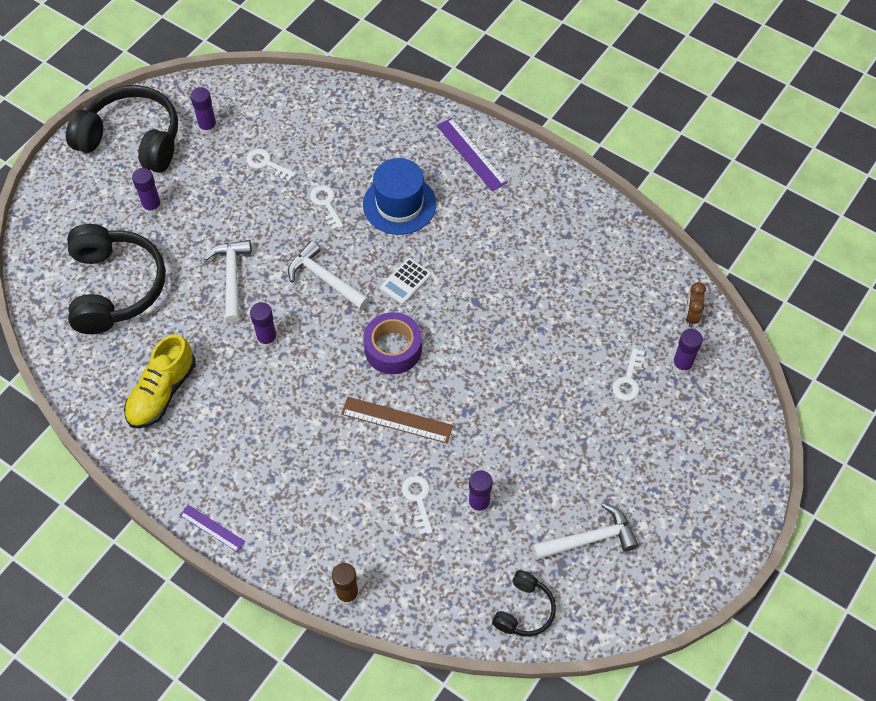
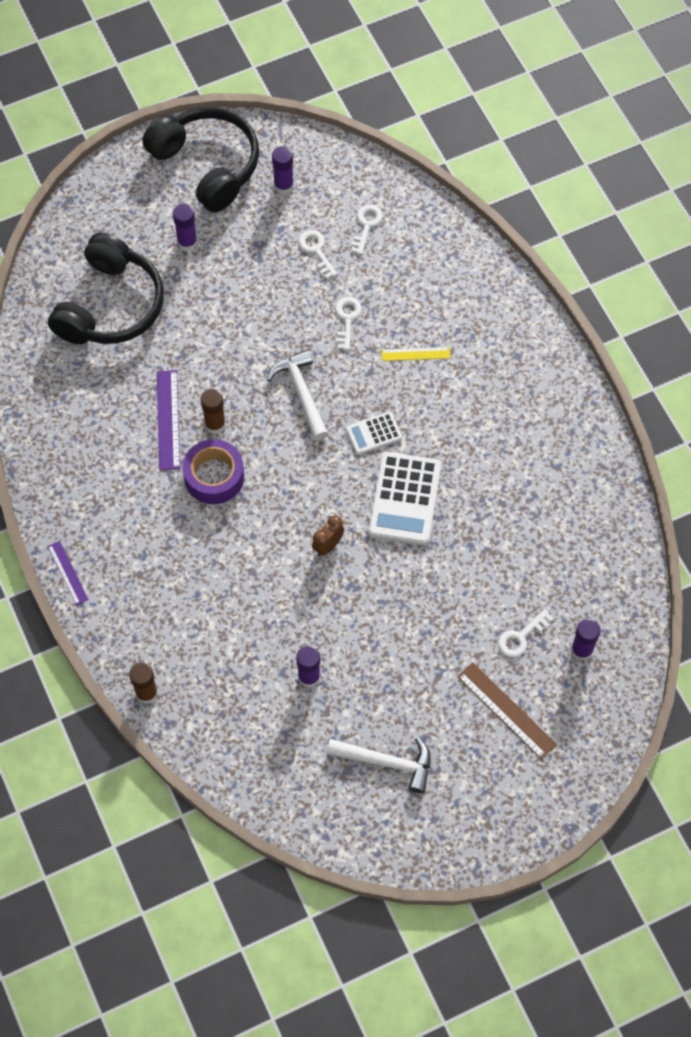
camera: 30 degrees right, 5 degrees up
yellow shoe [124,334,196,428] -> none
white hammer [204,240,252,323] -> none
purple glue stick [250,302,277,348] -> brown glue stick [201,389,226,434]
brown ruler [341,397,453,443] -> brown ruler moved to [457,662,557,759]
blue hat [363,158,436,235] -> yellow ruler [382,347,450,361]
purple tape [363,312,422,374] -> purple tape moved to [183,439,244,504]
white key [402,476,433,535] -> white key moved to [351,205,383,255]
purple ruler [437,118,507,191] -> purple ruler moved to [157,370,180,470]
black headphones [492,570,556,637] -> none
brown clock [685,282,706,327] -> brown clock moved to [312,515,344,556]
none -> white calculator [368,452,441,546]

